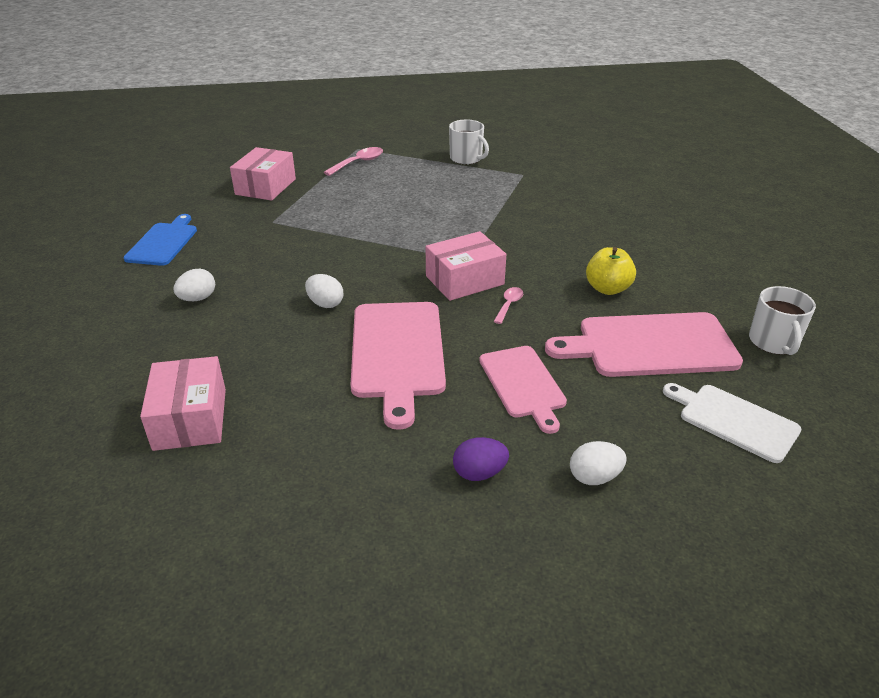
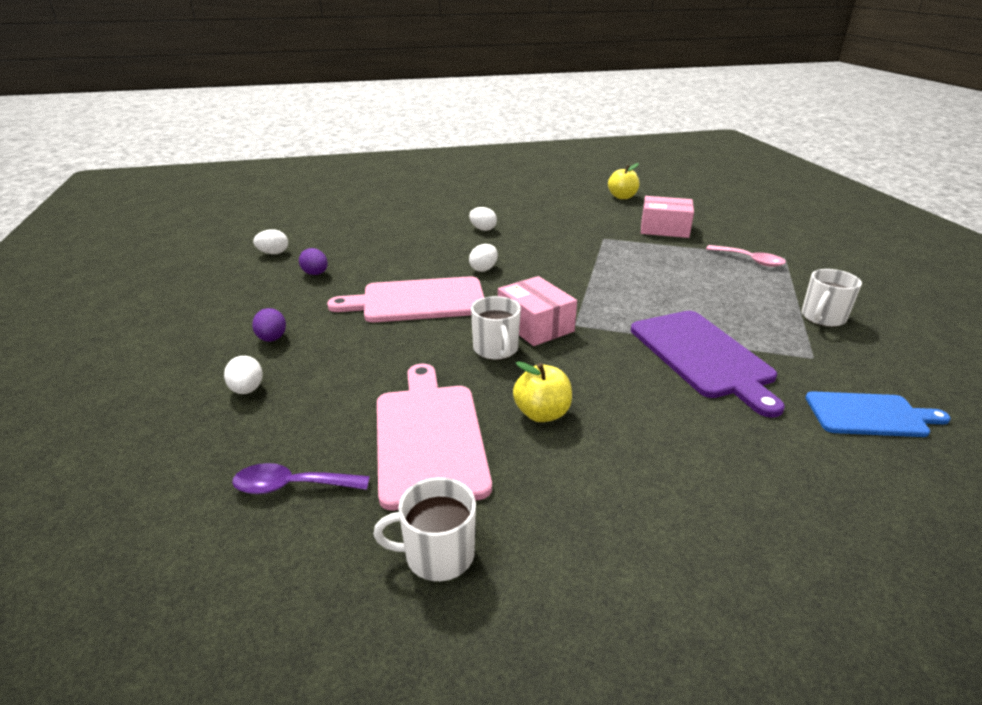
camera: 85 degrees right, 5 degrees down
blue cutting board [123,214,197,266] -> blue cutting board moved to [805,391,951,437]
pink box [140,356,226,451] -> none
pink cutting board [479,346,567,434] -> none
pink spoon [493,287,523,324] -> white mug [471,296,521,360]
white cutting board [663,383,801,463] -> purple spoon [232,463,370,494]
none -> white egg [253,229,288,254]
none -> purple egg [299,248,328,275]
none -> yellow apple [608,163,639,199]
none -> purple cutting board [631,311,785,418]

